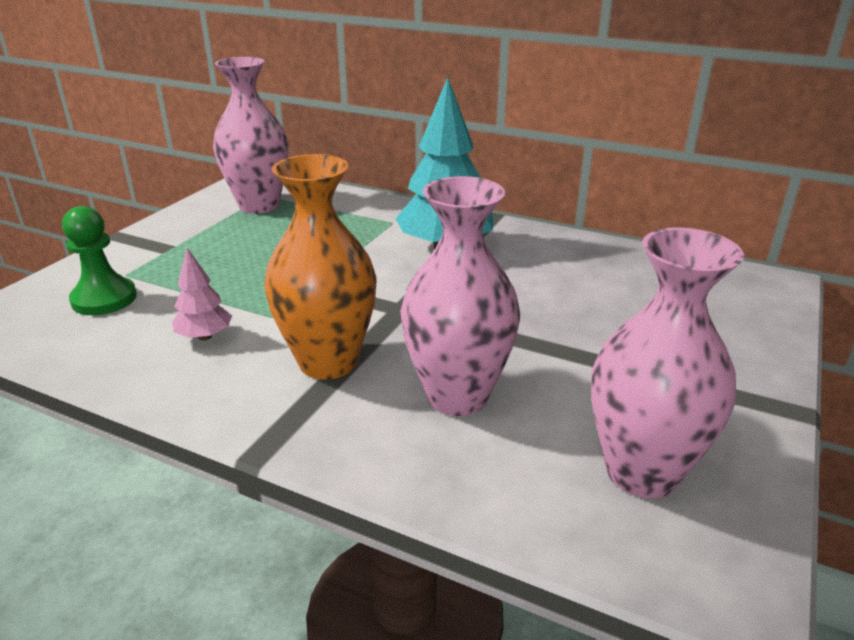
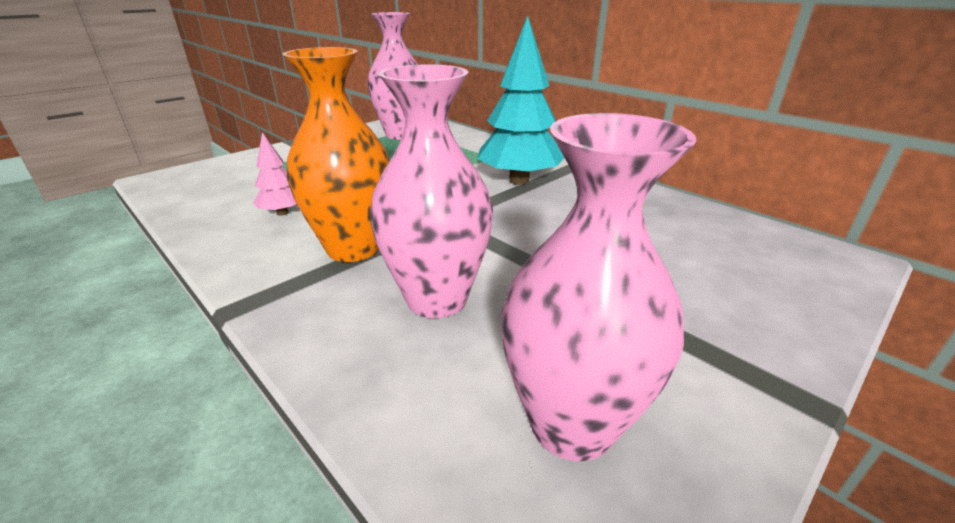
camera: 20 degrees right, 0 degrees up
green pawn [62,206,137,315] -> none

